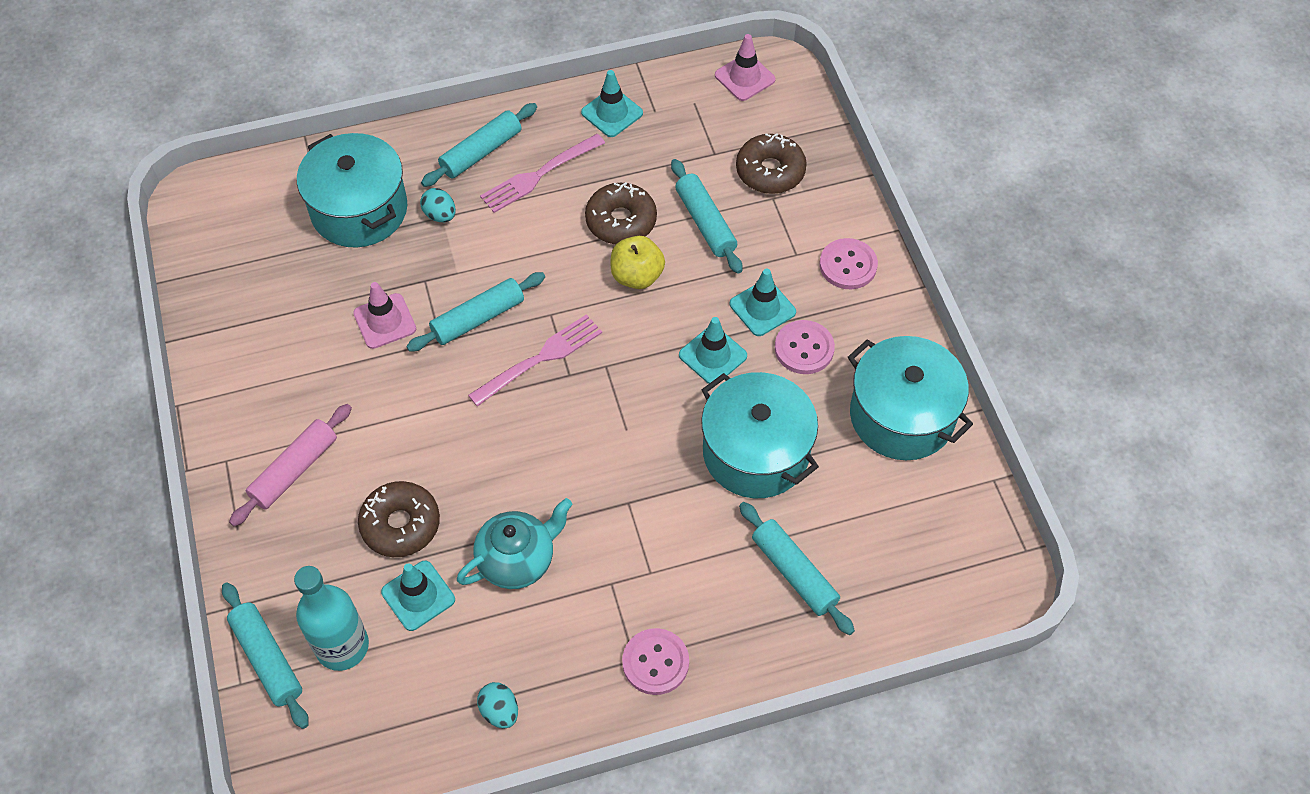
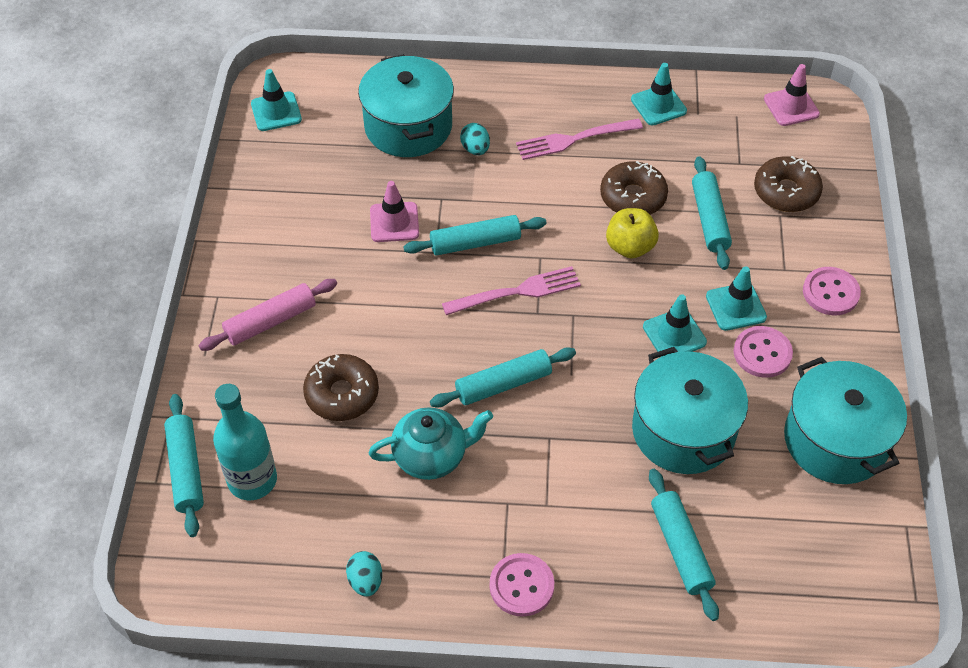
camera: 20 degrees right, 5 degrees down
turquoise traffic cone [381,561,455,631] -> turquoise traffic cone moved to [251,69,302,131]
turquoise rolling pin [421,103,537,187] -> turquoise rolling pin moved to [430,348,576,407]

